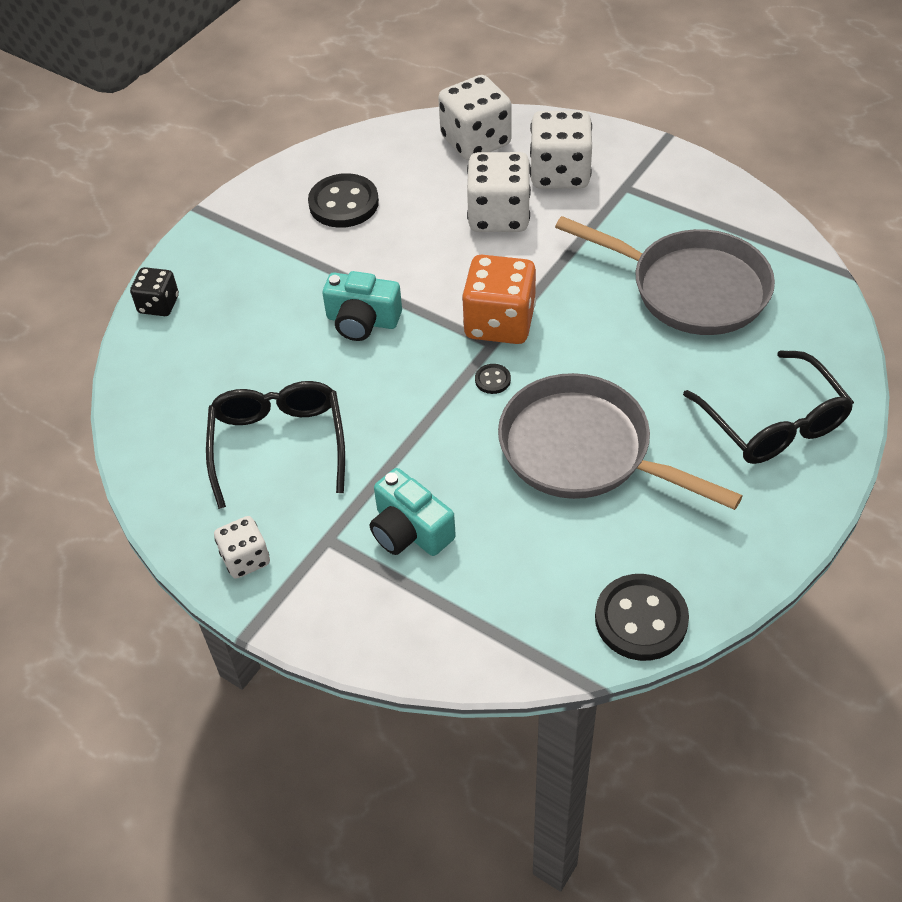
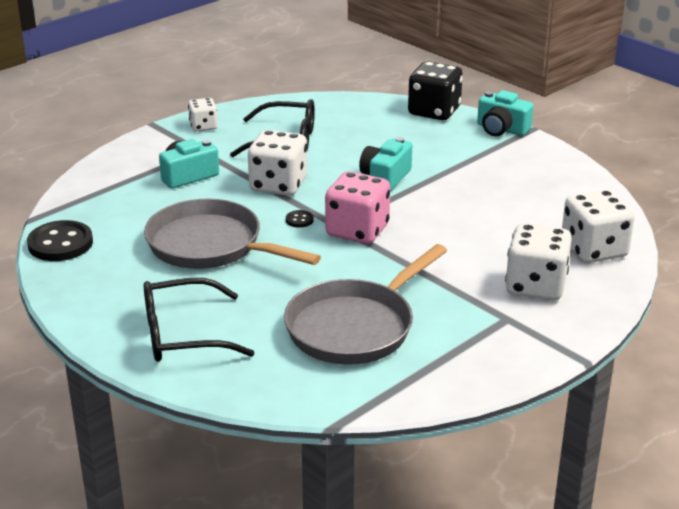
camera: 100 degrees right, 20 degrees down
black dice [130,267,179,316] -> black dice [408,61,463,120], size x1.76
black button [308,173,379,228] -> none
orange dice [462,255,536,344] -> pink dice [325,171,390,244]
white dice [467,152,531,232] -> white dice moved to [248,130,307,196]
grey pan [498,373,743,510] -> grey pan turned 105 degrees counterclockwise [144,199,321,269]
none -> turquoise camera [477,90,534,136]

